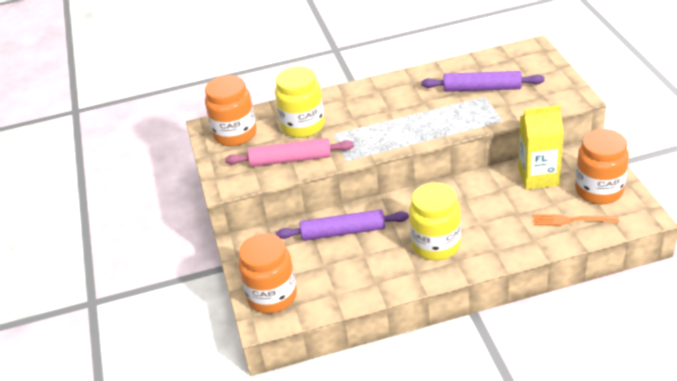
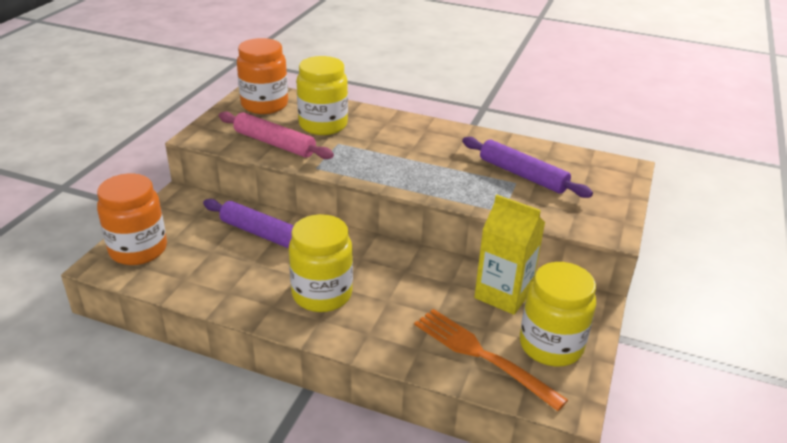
camera: 30 degrees right, 5 degrees down
orange fork [533,214,619,226] -> orange fork [414,309,568,411], size x1.54
orange jar [575,129,629,204] -> yellow jar [520,262,596,366]

